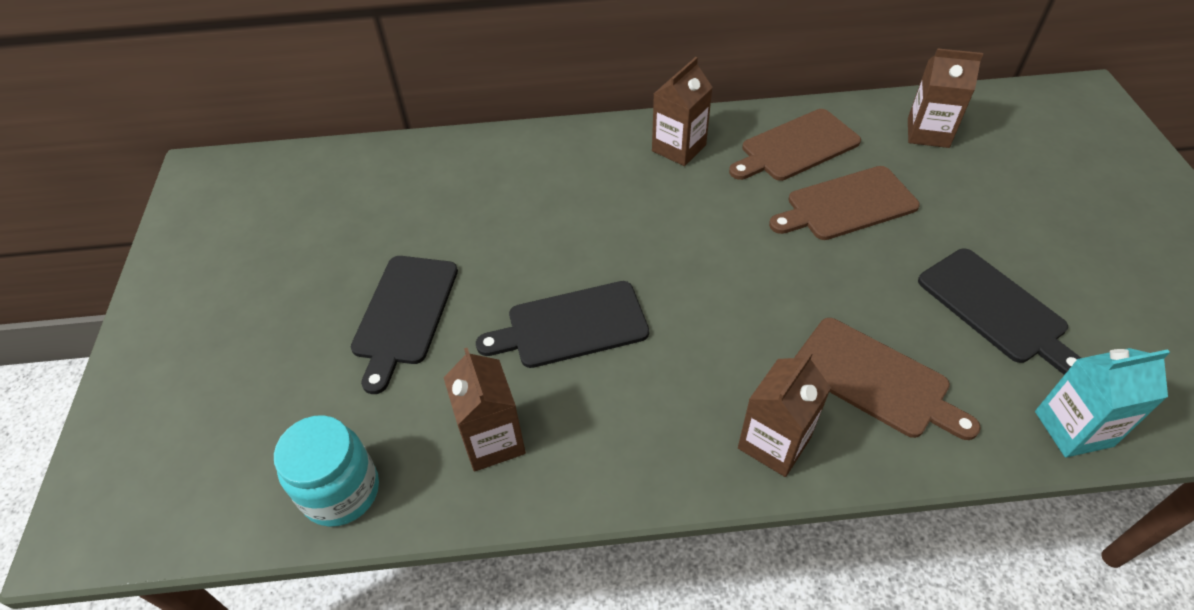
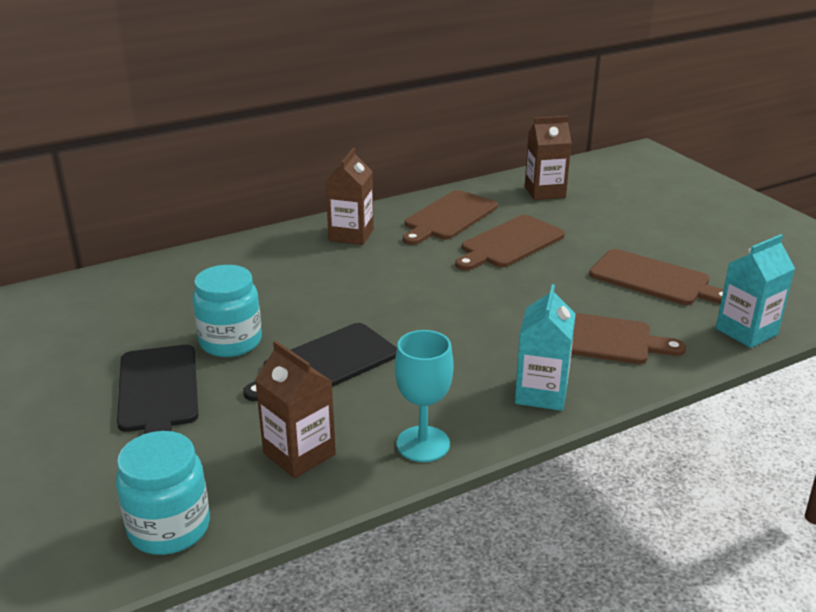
camera: 25 degrees left, 20 degrees down
brown carton [738,351,831,477] -> turquoise carton [515,284,576,411]
black cutting board [918,249,1081,375] -> brown cutting board [589,249,724,305]
none -> turquoise jar [193,265,262,357]
none -> turquoise goblet [395,330,453,462]

